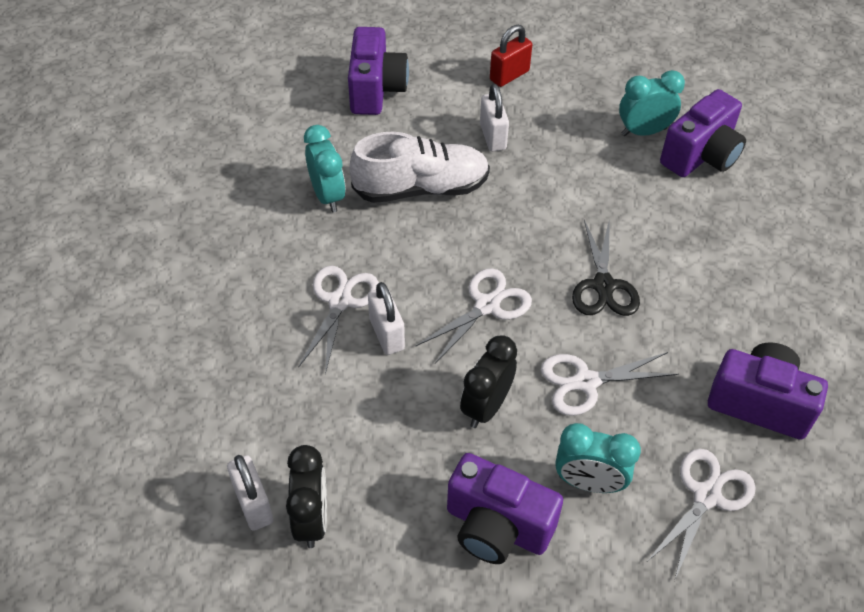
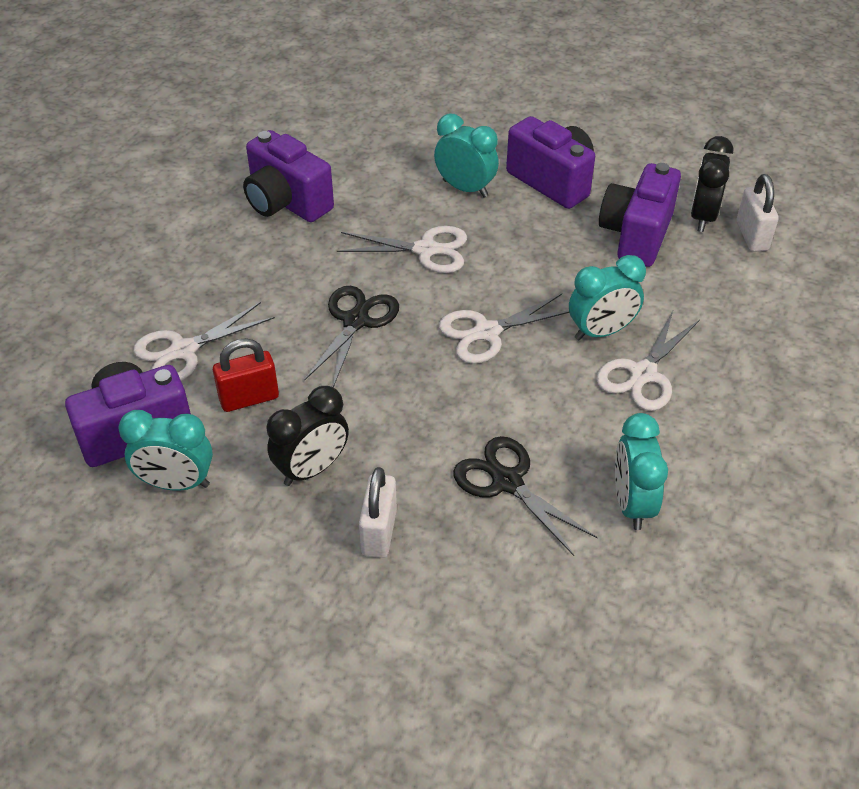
camera: 160 degrees left, 5 degrees down
purple camera [348,27,409,115] -> purple camera moved to [599,163,681,267]
white shoe [349,132,490,203] -> black scissors [453,436,598,556]
white padlock [368,282,405,355] -> turquoise clock [569,255,646,340]
black clock [460,335,517,428] -> black clock moved to [267,386,349,486]
red padlock [490,25,532,87] -> red padlock moved to [213,338,279,412]
white scissors [648,449,756,579] -> white scissors moved to [133,302,275,381]

